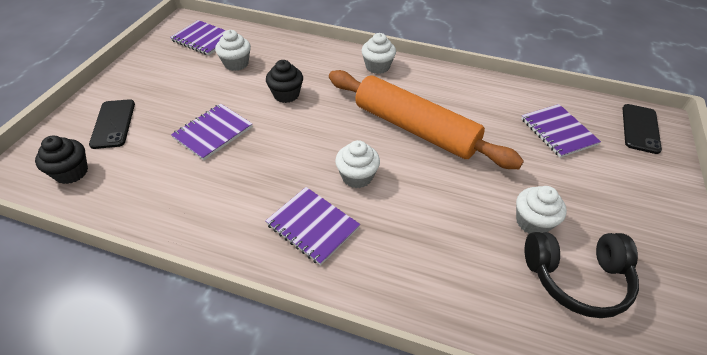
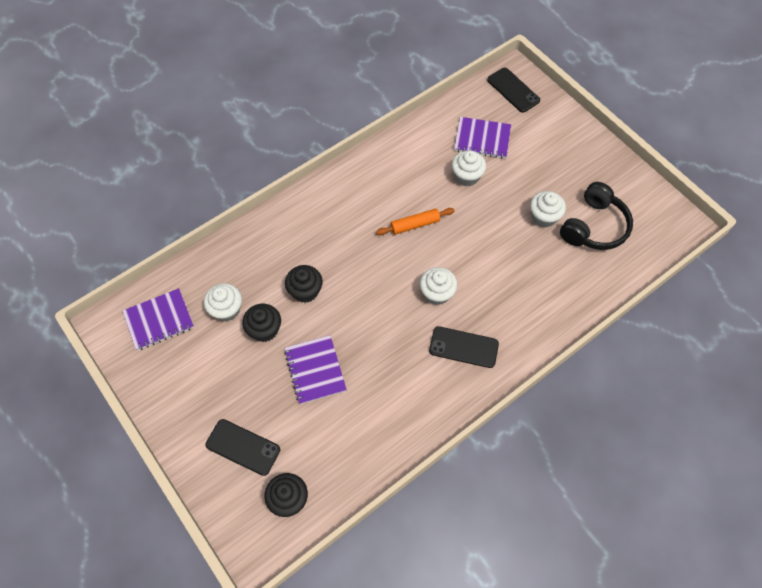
camera: 55 degrees left, 15 degrees up
purple notebook [265,187,360,266] -> black phone [429,326,499,368]
orange rolling pin [329,70,524,169] -> orange rolling pin [376,208,454,235], size x0.42
white cupcake [361,33,396,74] -> white cupcake moved to [452,150,486,186]
none -> black cupcake [242,304,281,342]

